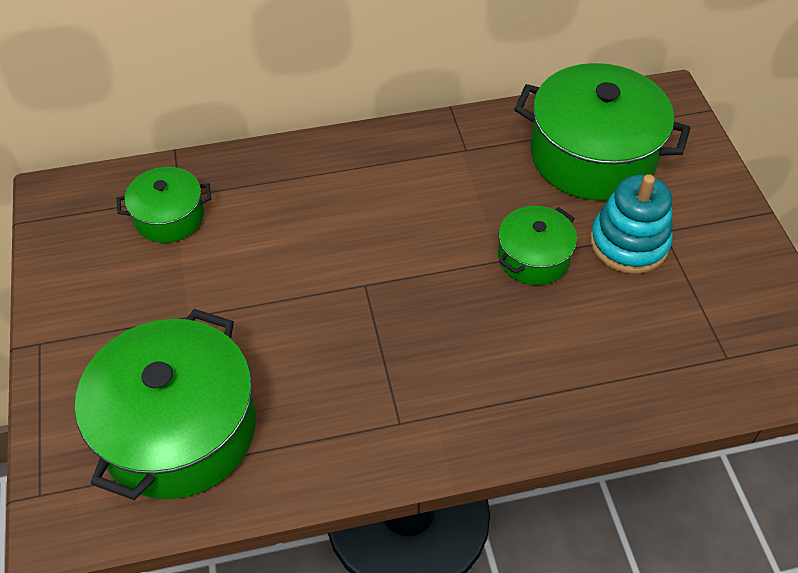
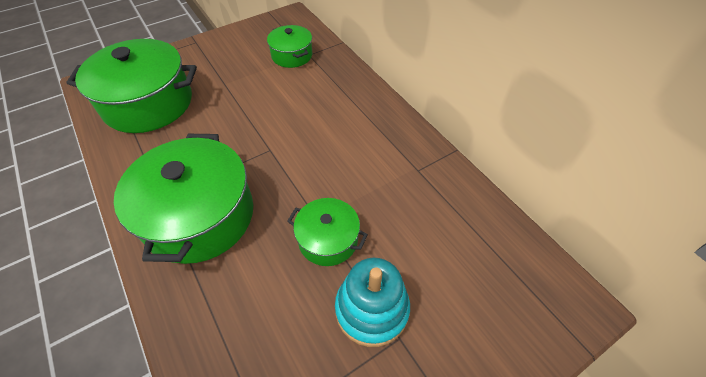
camera: 70 degrees right, 0 degrees up
green pot [514,63,690,201] -> green pot moved to [114,134,253,264]

